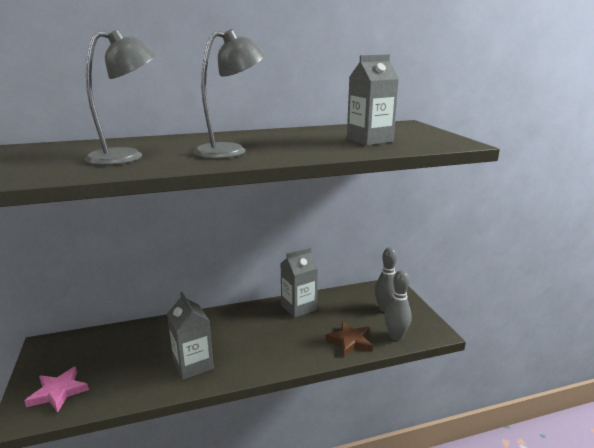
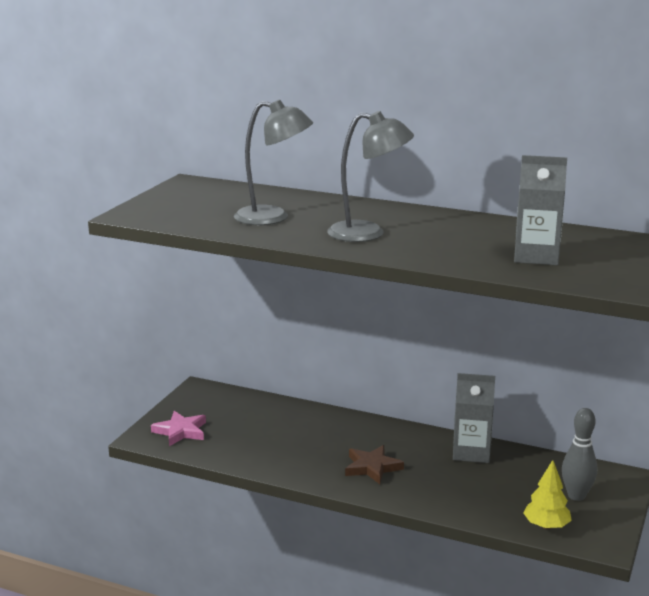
camera: 40 degrees right, 0 degrees up
grey carton [167,292,214,380] -> none
brown star [325,321,373,356] -> brown star moved to [345,445,404,484]
grey bowling pin [384,270,411,340] -> yellow tree [523,460,572,529]

